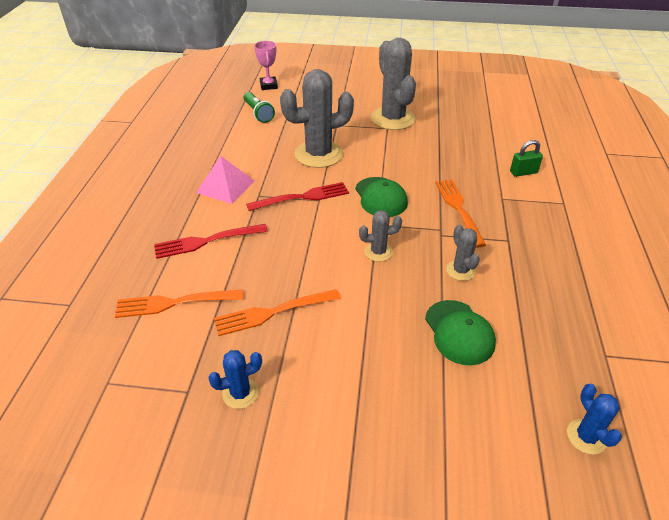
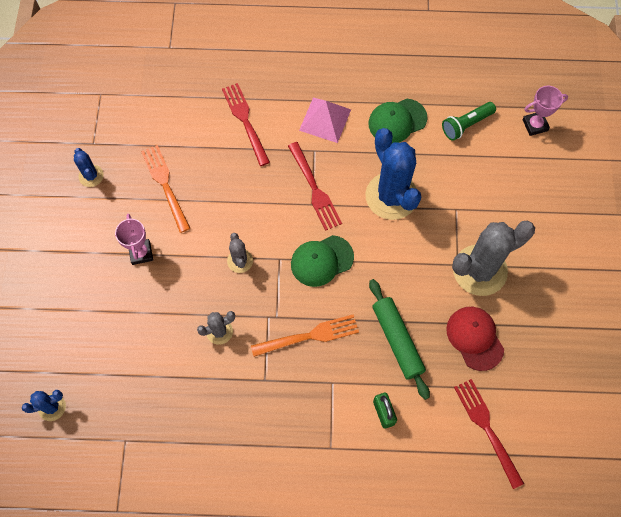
camera: 85 degrees right, 25 degrees up
orange fork [115,289,243,318] -> none
grey cactus [280,69,354,168] -> blue cactus [365,128,421,220]
green cap [425,300,496,365] -> green cap moved to [368,99,428,143]
none -> pink trophy [115,214,153,265]
none -> green rolling pin [369,279,430,400]
none -> red cap [446,307,504,371]
none -> red fork [454,379,524,489]

